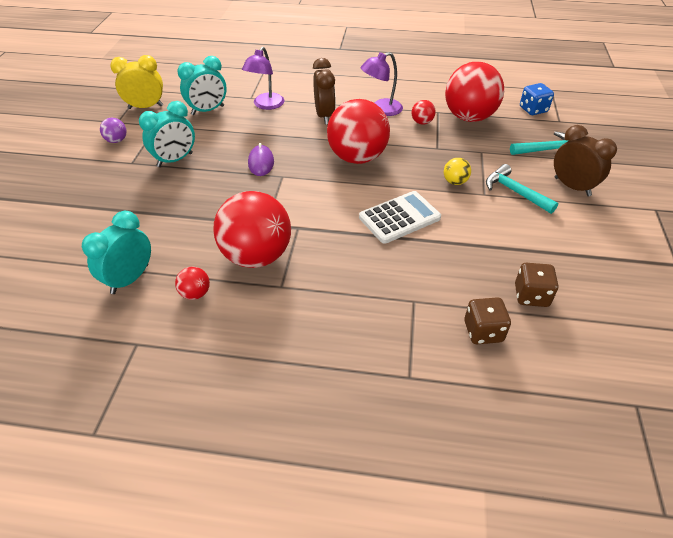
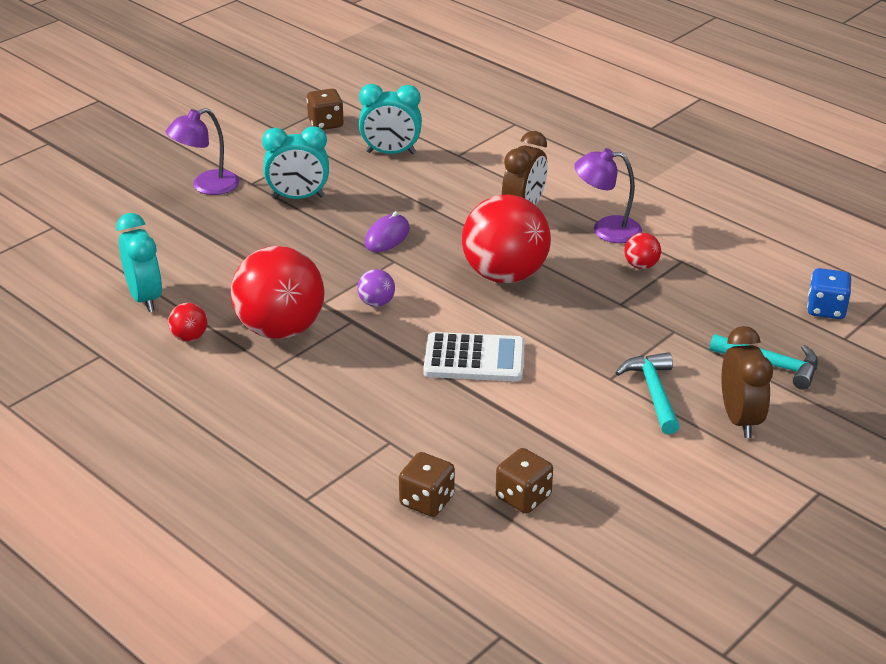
camera: 35 degrees right, 10 degrees down
turquoise clock [82,211,151,294] -> turquoise clock turned 90 degrees clockwise [116,213,162,312]
purple ball [100,118,127,143] -> purple ball moved to [357,269,395,307]
yellow clock [110,55,163,109] -> brown dice [307,88,344,130]
purple lamp [242,47,284,110] -> purple lamp moved to [166,108,239,195]
yellow ball [444,158,471,185] -> none
red ball [445,62,504,122] -> none

